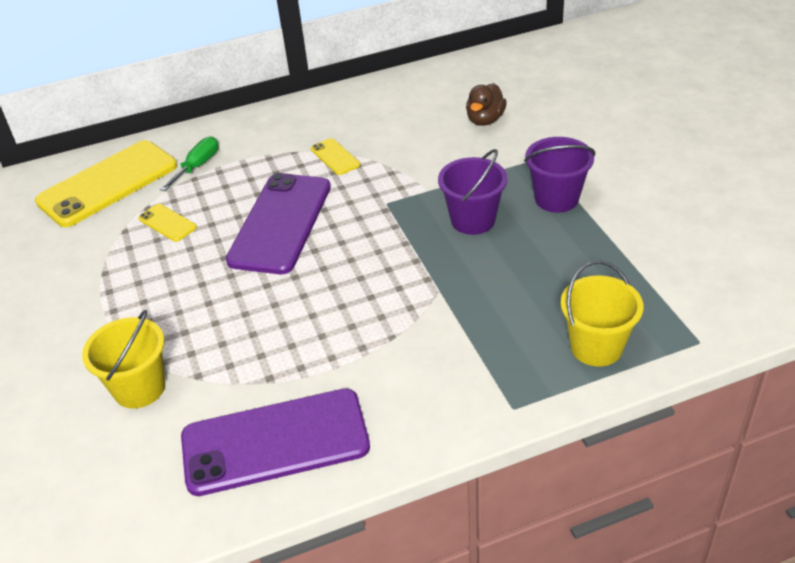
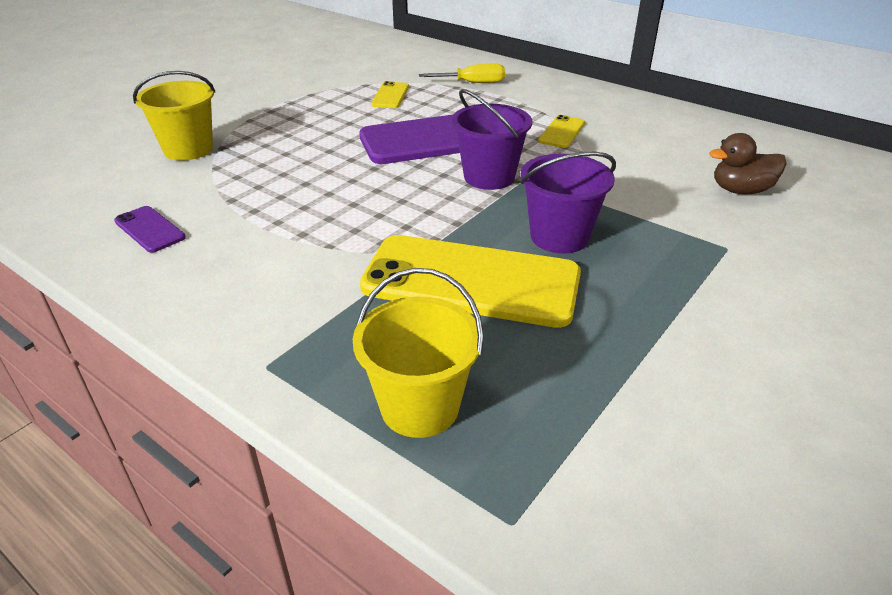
camera: 55 degrees right, 5 degrees down
yellow phone [35,140,177,227] -> yellow phone moved to [360,235,581,328]
green screwdriver [160,136,219,191] -> yellow screwdriver [419,64,505,83]
purple phone [181,388,370,496] -> purple phone [114,206,186,253], size x0.44
purple bucket [524,137,595,213] -> purple bucket moved to [452,89,532,190]

